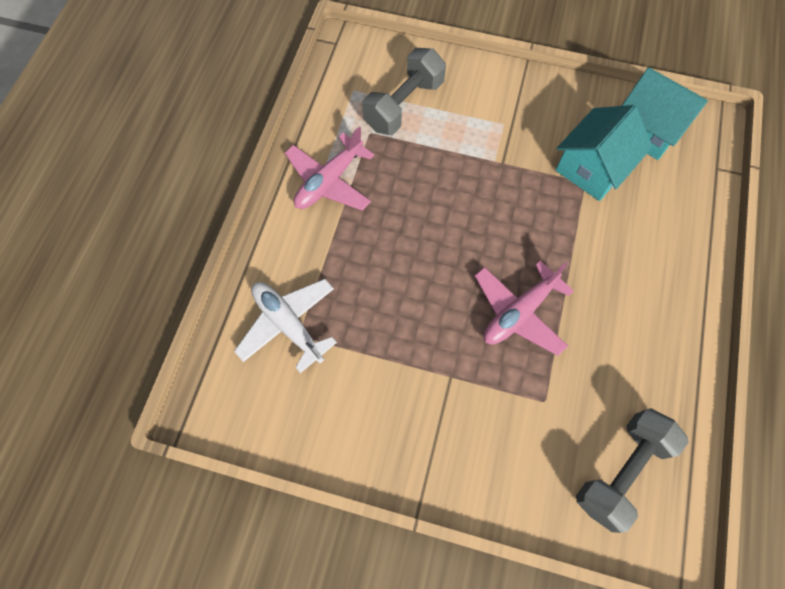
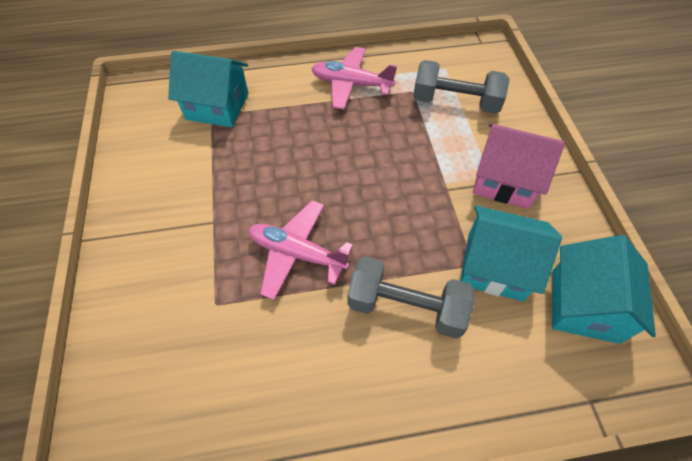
camera: 65 degrees right, 10 degrees down
white plane [234,279,337,373] -> turquoise house [168,51,249,127]
grey dumbbell [576,408,689,533] -> grey dumbbell moved to [347,256,474,339]
none -> pink house [473,124,565,209]

